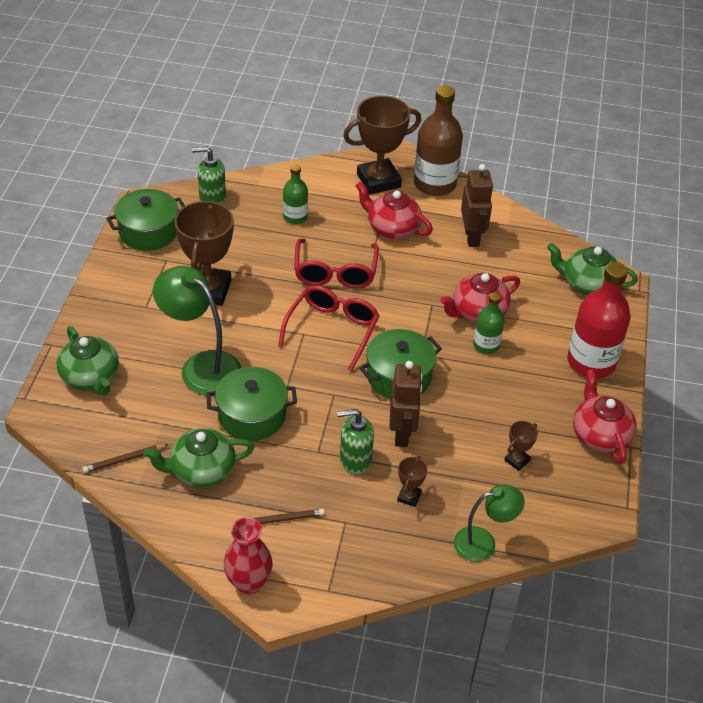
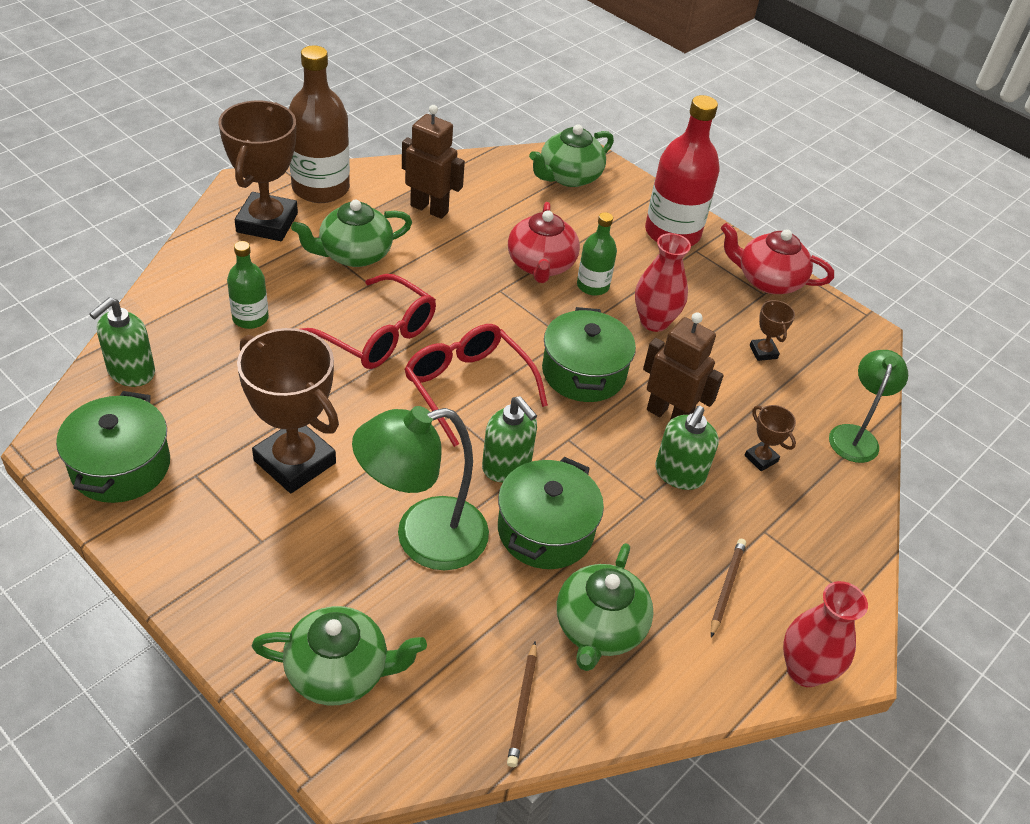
camera: 60 degrees left, 0 degrees up
red teapot [355,182,433,239] -> green teapot [291,200,412,267]
none -> green soap dispenser [482,396,537,482]
none -> red vase [635,233,691,332]

